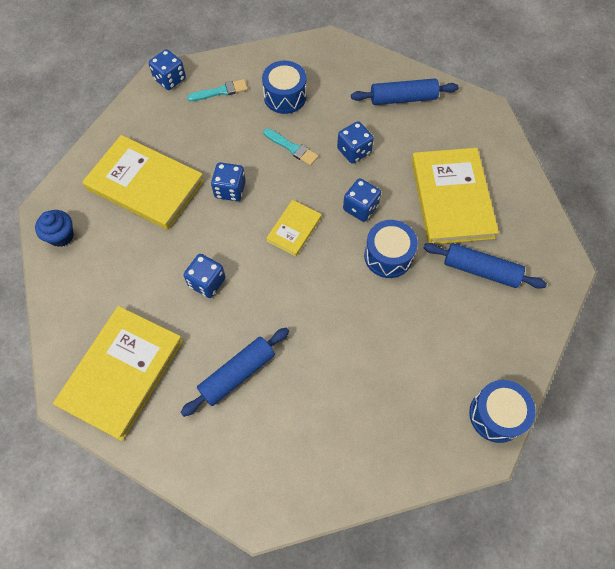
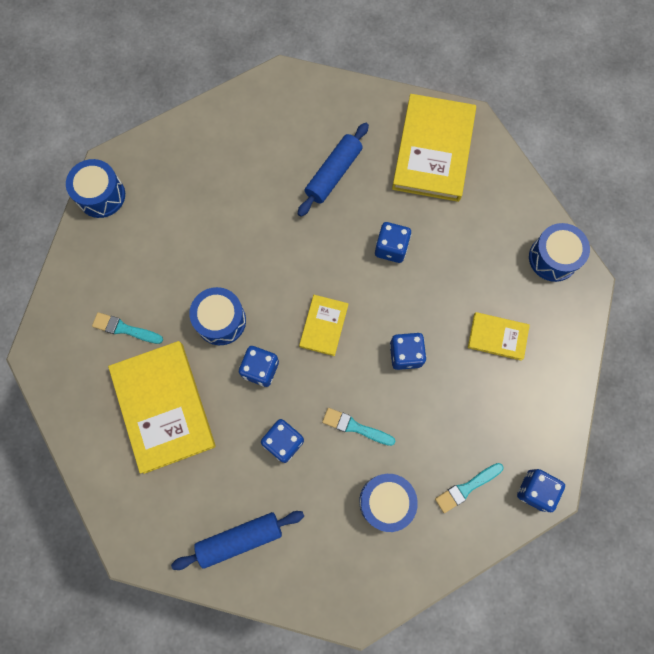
camera: 165 degrees right, 10 degrees up
blue cupcake [35,210,74,247] -> blue drum [529,223,590,282]
yellow book [82,135,204,230] -> yellow book [468,312,530,361], size x0.50
blue rolling pin [424,243,547,289] -> turquoise brush [92,312,163,344]

